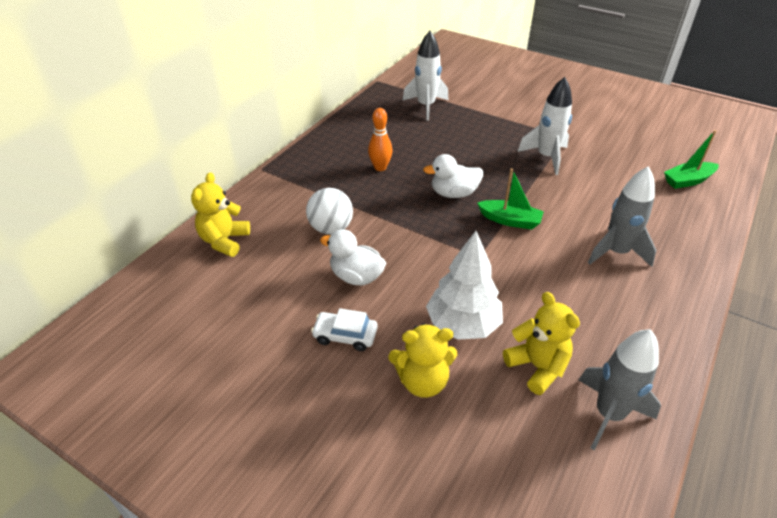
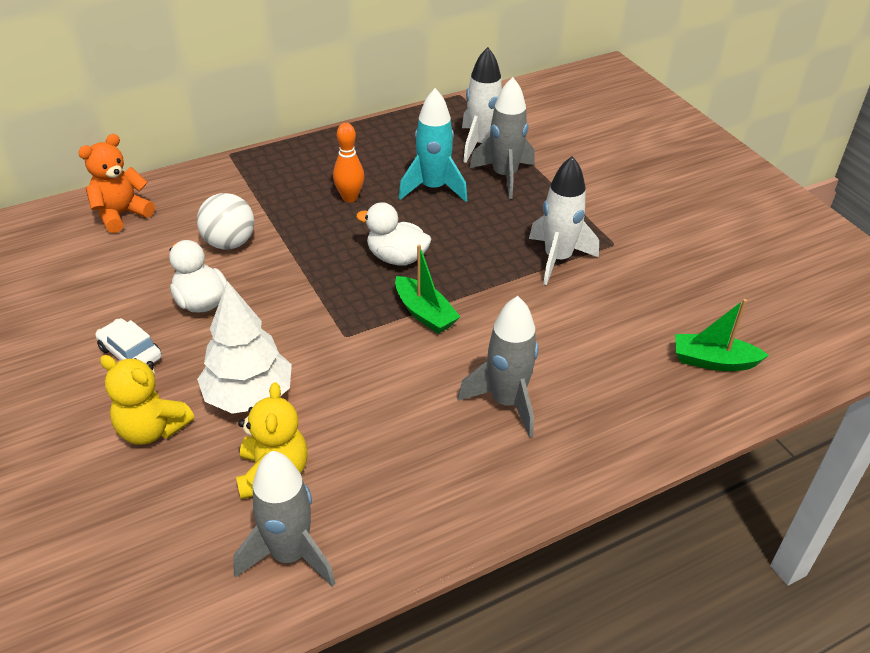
camera: 30 degrees right, 0 degrees up
yellow teddy bear [191,172,250,257] -> orange teddy bear [78,134,155,233]
none -> turquoise rocket [399,88,467,202]
none -> grey rocket [470,77,535,199]

